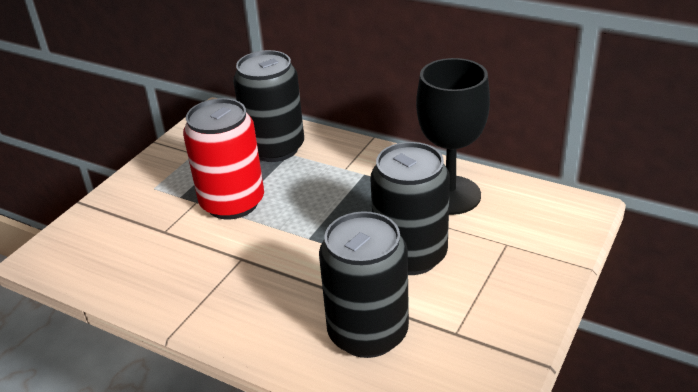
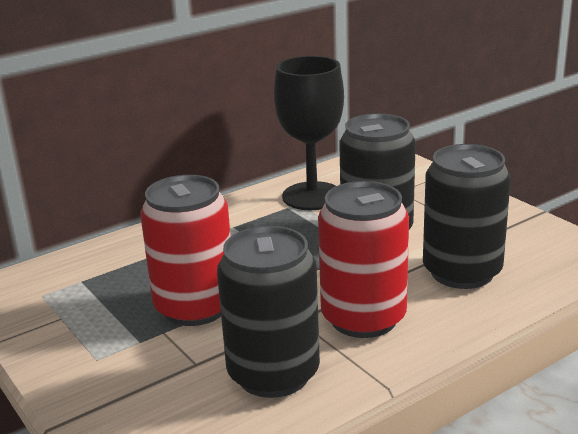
camera: 65 degrees left, 10 degrees down
black can [233,50,304,162] -> black can moved to [217,226,320,398]
none -> red can [318,181,409,338]

